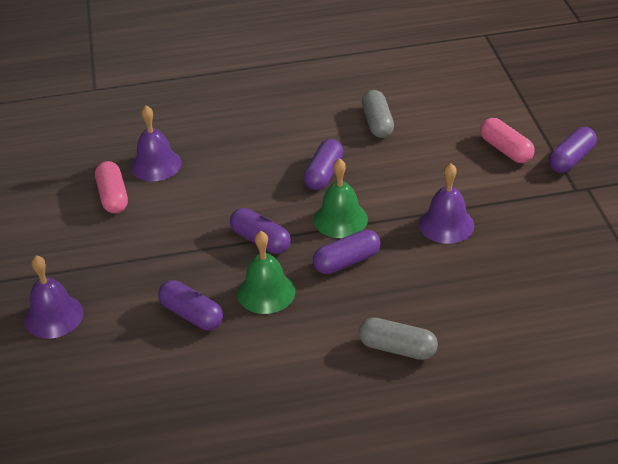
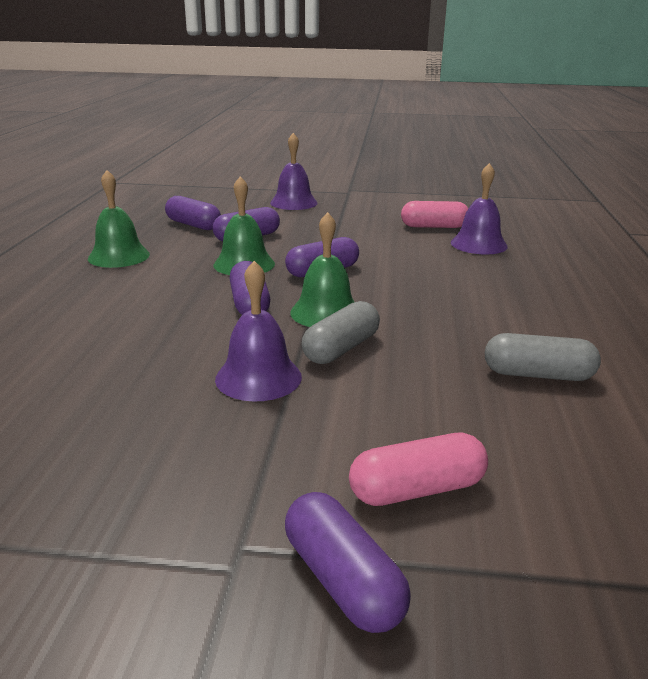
camera: 105 degrees right, 15 degrees down
purple capsule [304,139,343,190] -> purple capsule moved to [165,196,221,230]
grey capsule [359,318,438,360] -> grey capsule moved to [302,301,380,364]
none -> green bell [88,170,150,268]

